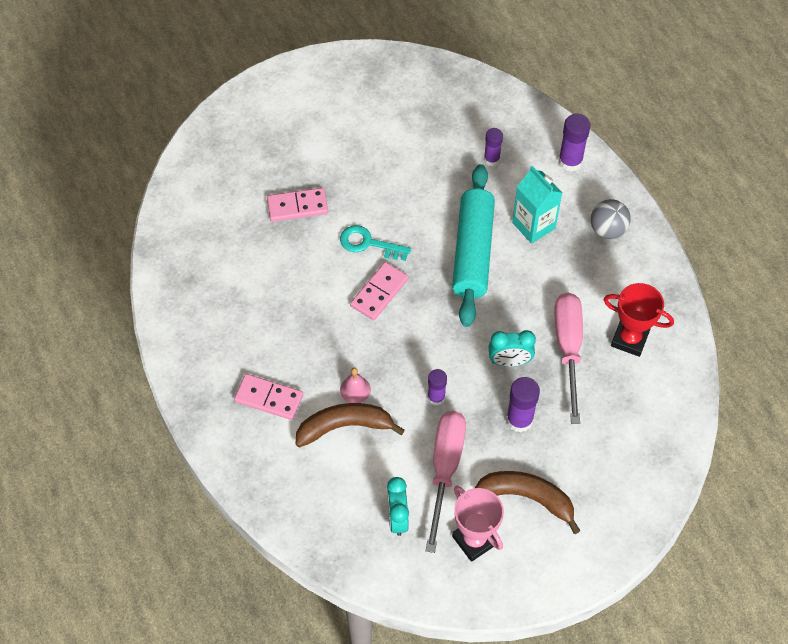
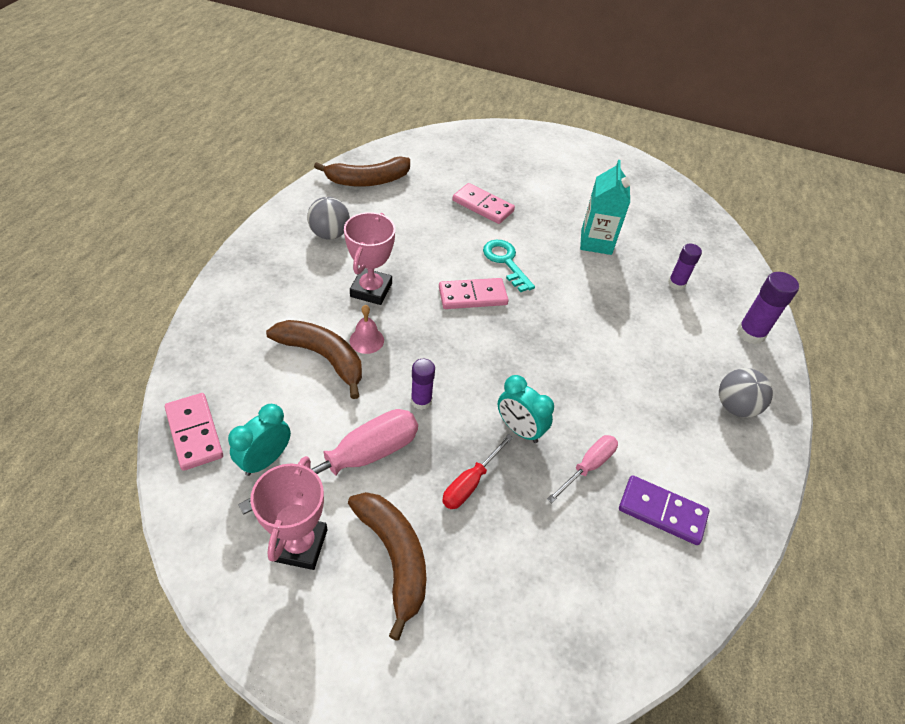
camera: 40 degrees right, 10 degrees down
pink domino [234,374,303,420] -> pink domino moved to [165,393,223,471]
turquoise rolling pin [452,164,495,327] -> none
purple glue stick [506,377,540,432] -> red screwdriver [442,434,513,509]
turquoise carton [512,166,562,244] -> turquoise carton moved to [580,160,630,255]
pink screwdriver [554,293,583,424] -> pink screwdriver [547,435,618,503], size x0.56
red trophy [604,283,674,357] -> purple domino [619,475,709,545]
none -> grey ball [307,197,350,240]
none -> brown banana [314,156,410,187]
none -> pink trophy [344,212,395,305]

